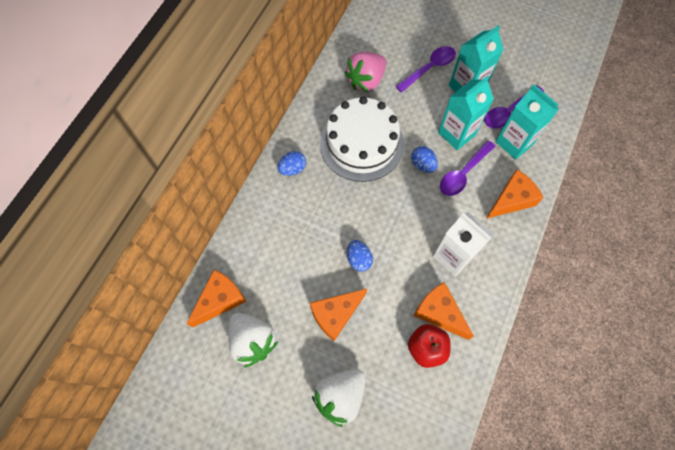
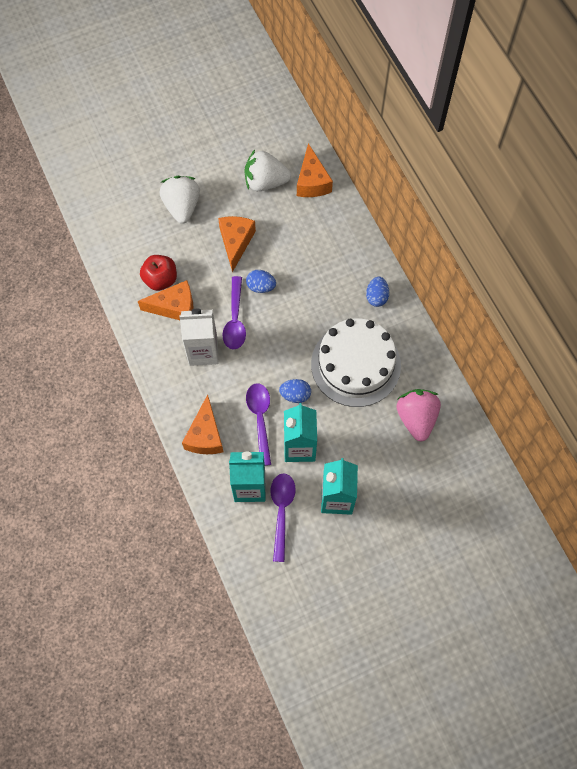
camera: 130 degrees right, 0 degrees up
purple spoon [395,46,456,92] -> purple spoon moved to [222,276,246,350]

